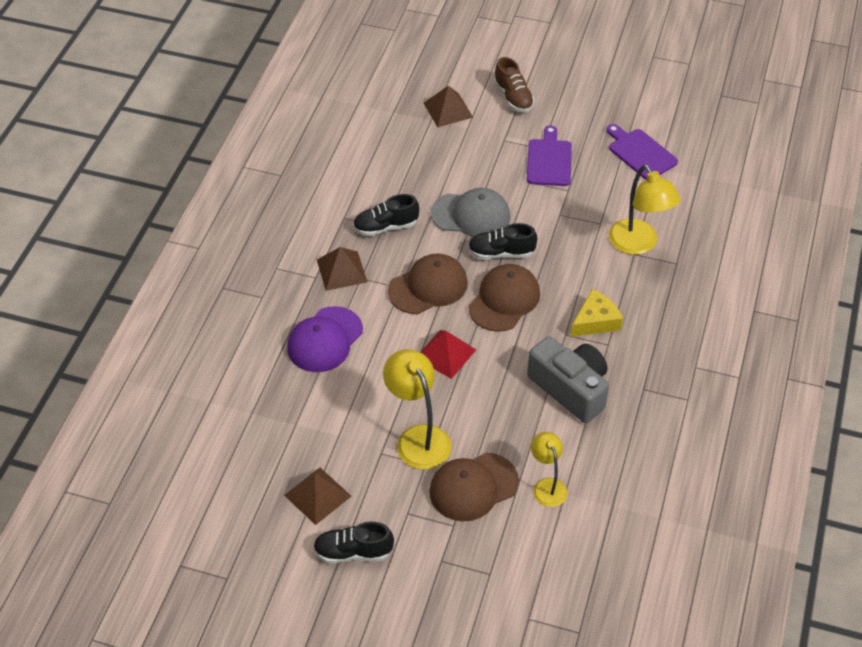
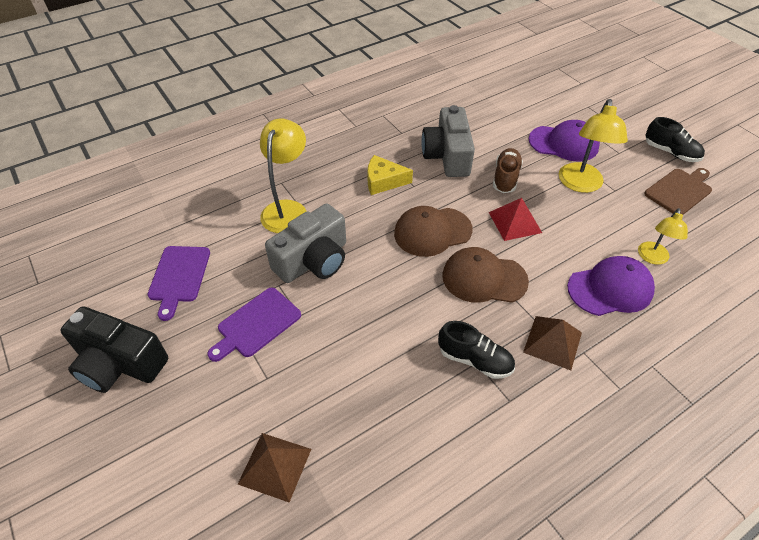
camera: 140 degrees left, 0 degrees up
brown pyramid [284,468,351,525] -> brown cutting board [644,168,712,215]
brown cap [429,453,519,521] -> purple cap [528,120,600,162]
grey cap [431,188,510,237] -> none
black shoe [468,223,537,259] -> none
brown shoe [494,57,535,112] -> brown shoe moved to [493,148,523,193]
yellow lamp [531,432,567,507] -> yellow lamp moved to [638,208,688,265]
none -> black camera [60,306,168,393]
none -> grey camera [265,204,346,283]

